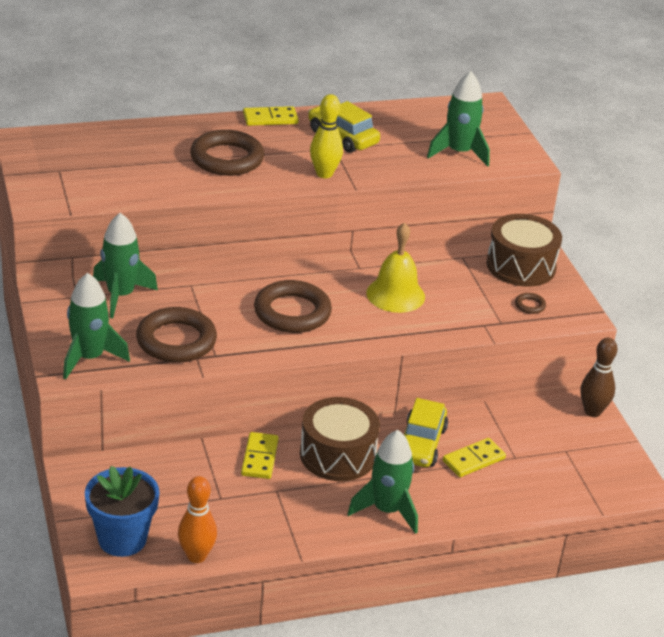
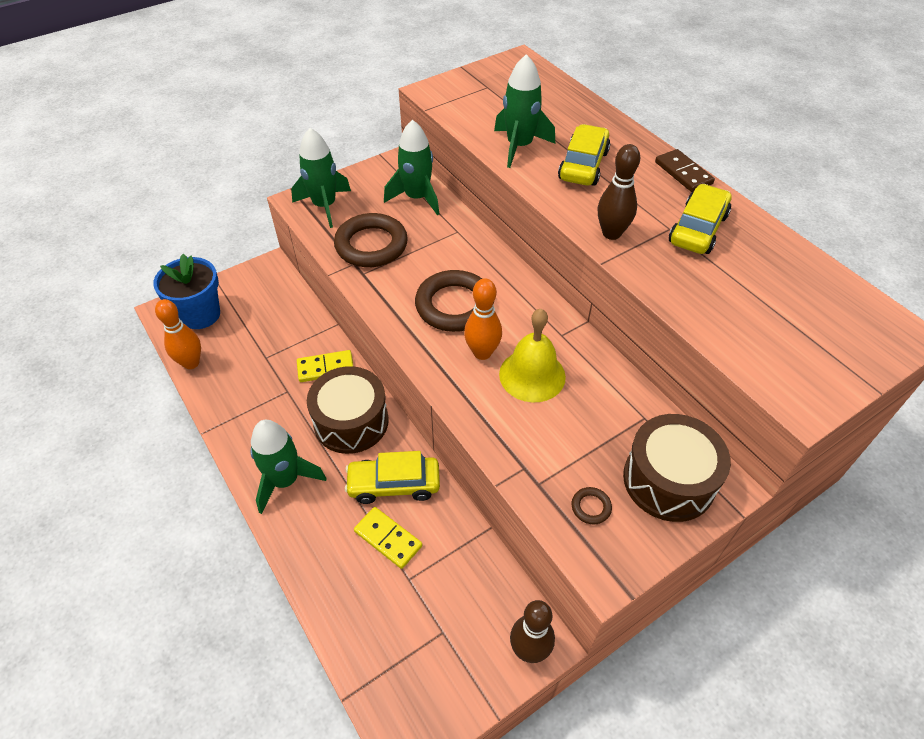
camera: 75 degrees right, 15 degrees up
brown ring [190,130,264,176] -> yellow car [558,124,610,186]
yellow domino [243,106,299,126] -> brown domino [655,149,715,192]
yellow bowling pin [310,94,343,178] -> brown bowling pin [598,144,640,240]
green rocket [427,71,490,167] -> green rocket moved to [494,54,555,168]
none -> orange bowling pin [464,278,502,360]

